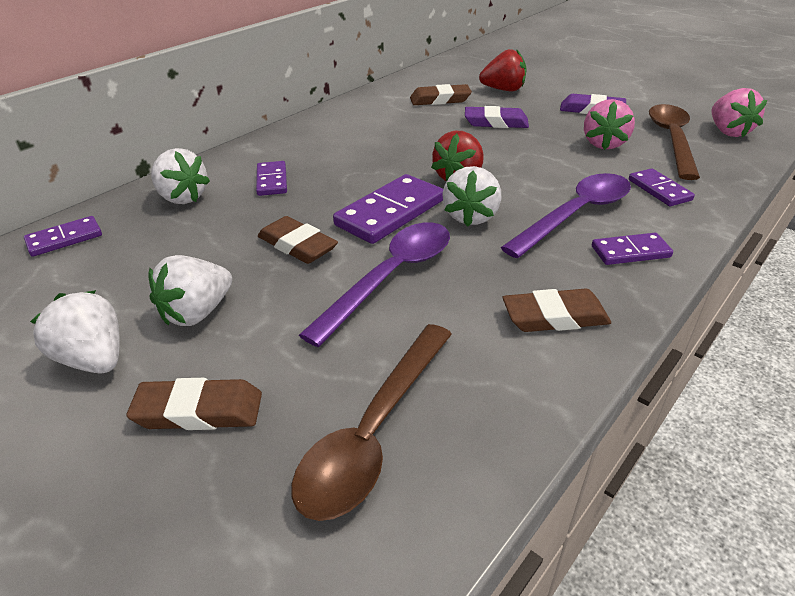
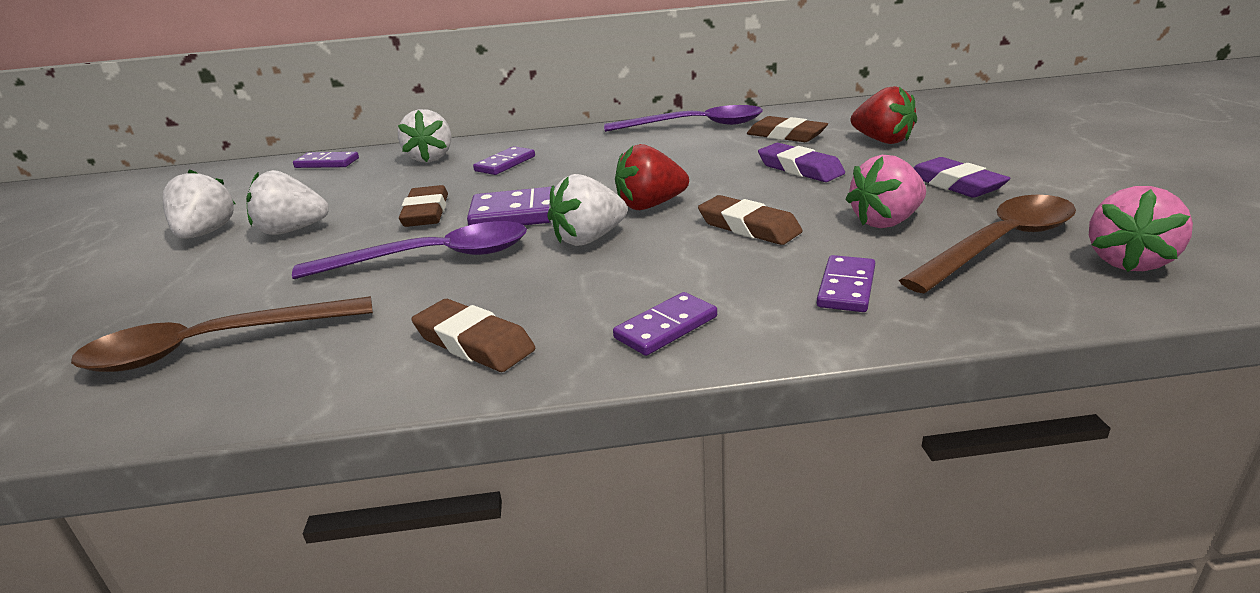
camera: 45 degrees right, 10 degrees down
brown eraser [126,378,262,430] -> brown eraser moved to [698,195,803,245]
purple spoon [500,173,631,258] -> purple spoon moved to [604,105,763,132]
purple domino [592,233,673,265] -> purple domino turned 75 degrees counterclockwise [613,292,717,356]

